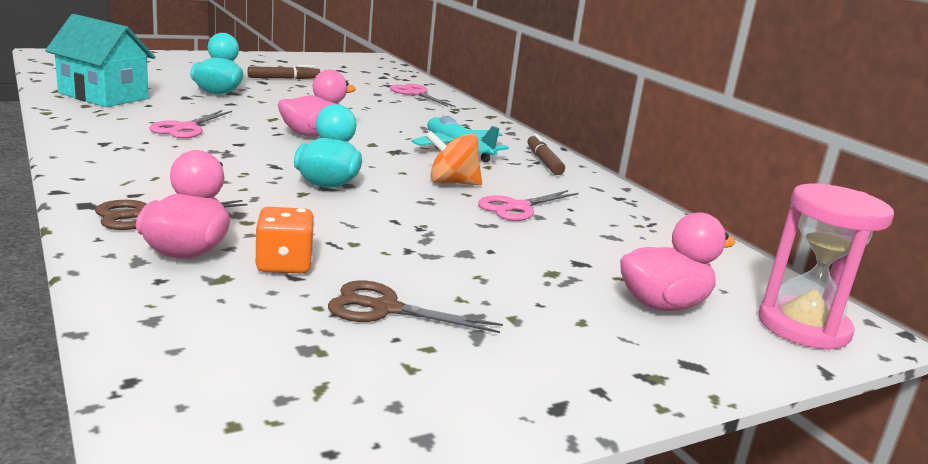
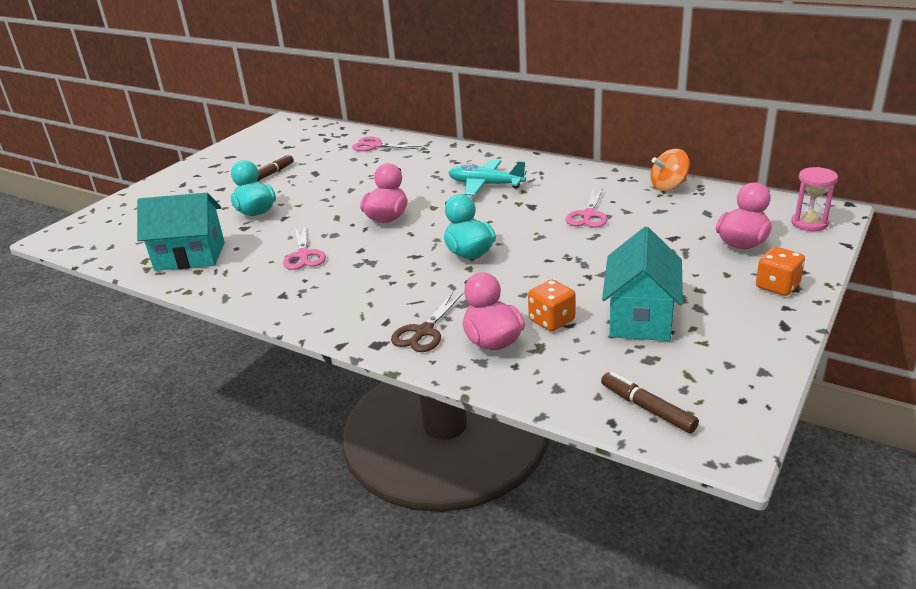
camera: 25 degrees left, 10 degrees up
brown scissors [328,280,503,333] -> turquoise house [602,227,683,341]
orange spinning top [426,131,482,185] -> orange spinning top moved to [651,149,690,191]
brown marker [527,134,565,175] -> brown marker moved to [601,372,699,433]
pink hourglass [758,184,894,350] -> pink hourglass [791,167,838,231], size x0.66
none -> orange dice [756,247,805,296]

